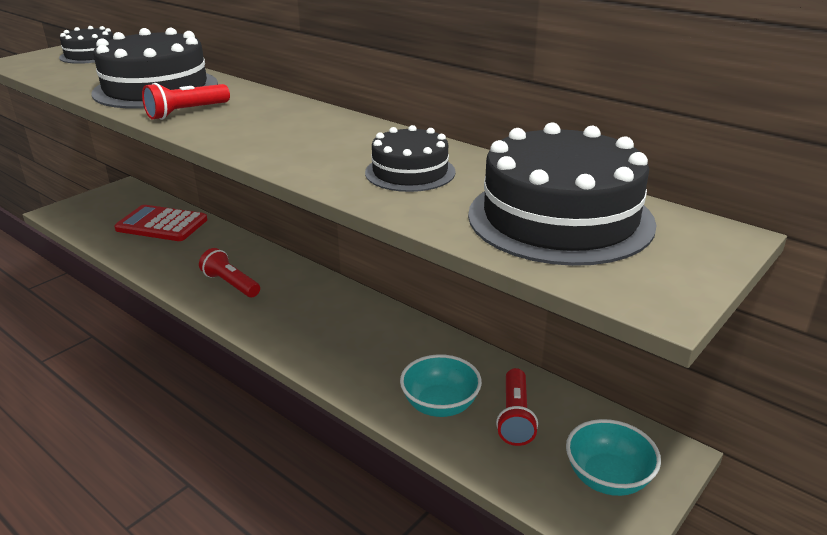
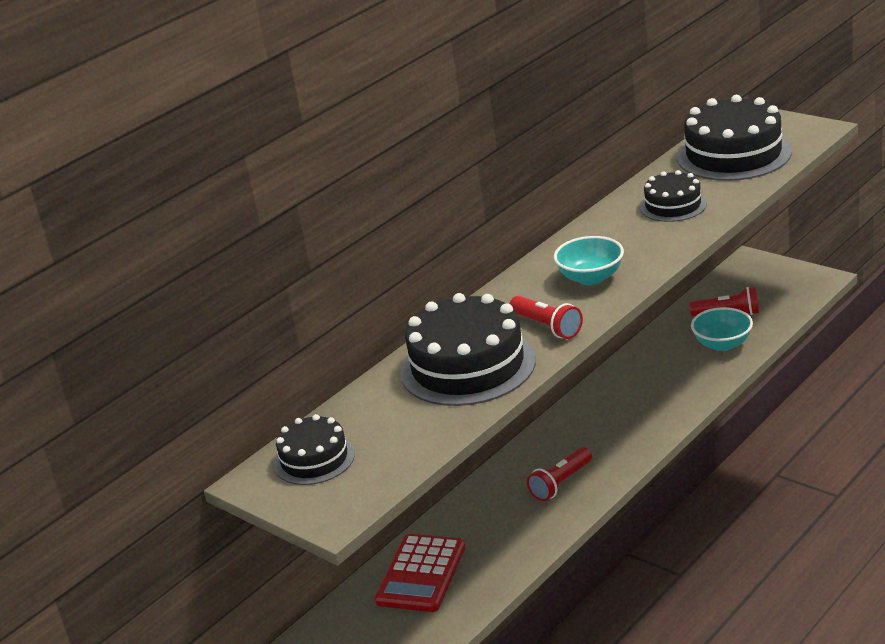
camera: 85 degrees left, 0 degrees up
turquoise bowl [566,419,661,496] -> turquoise bowl moved to [554,236,624,285]

